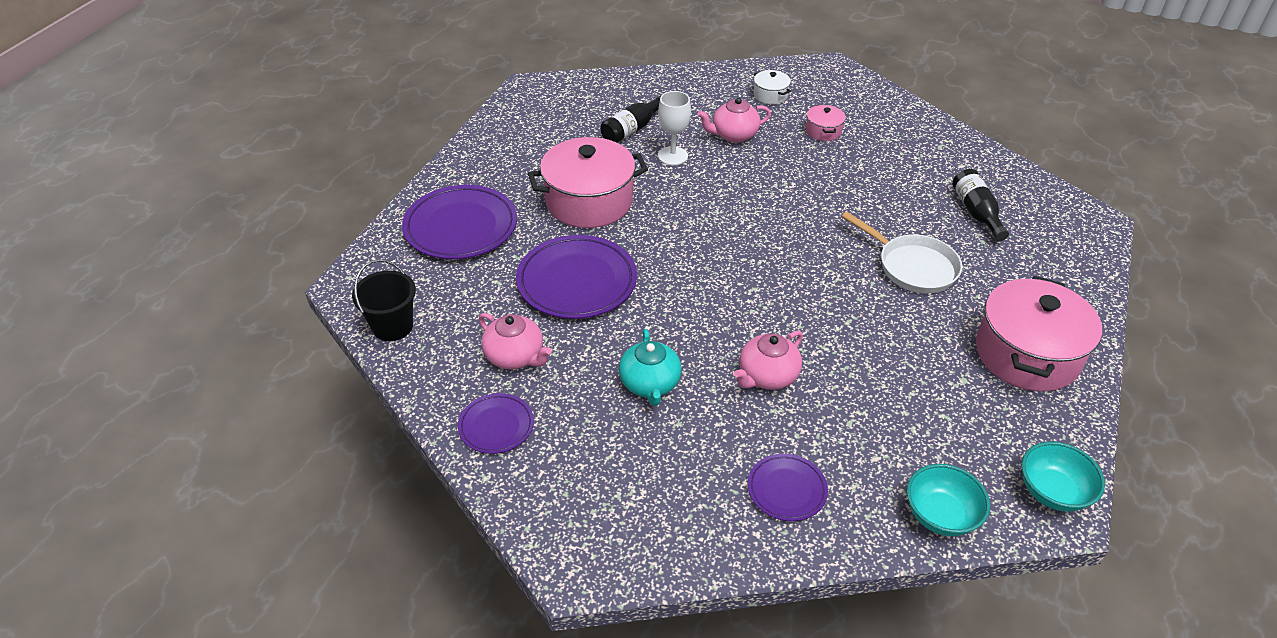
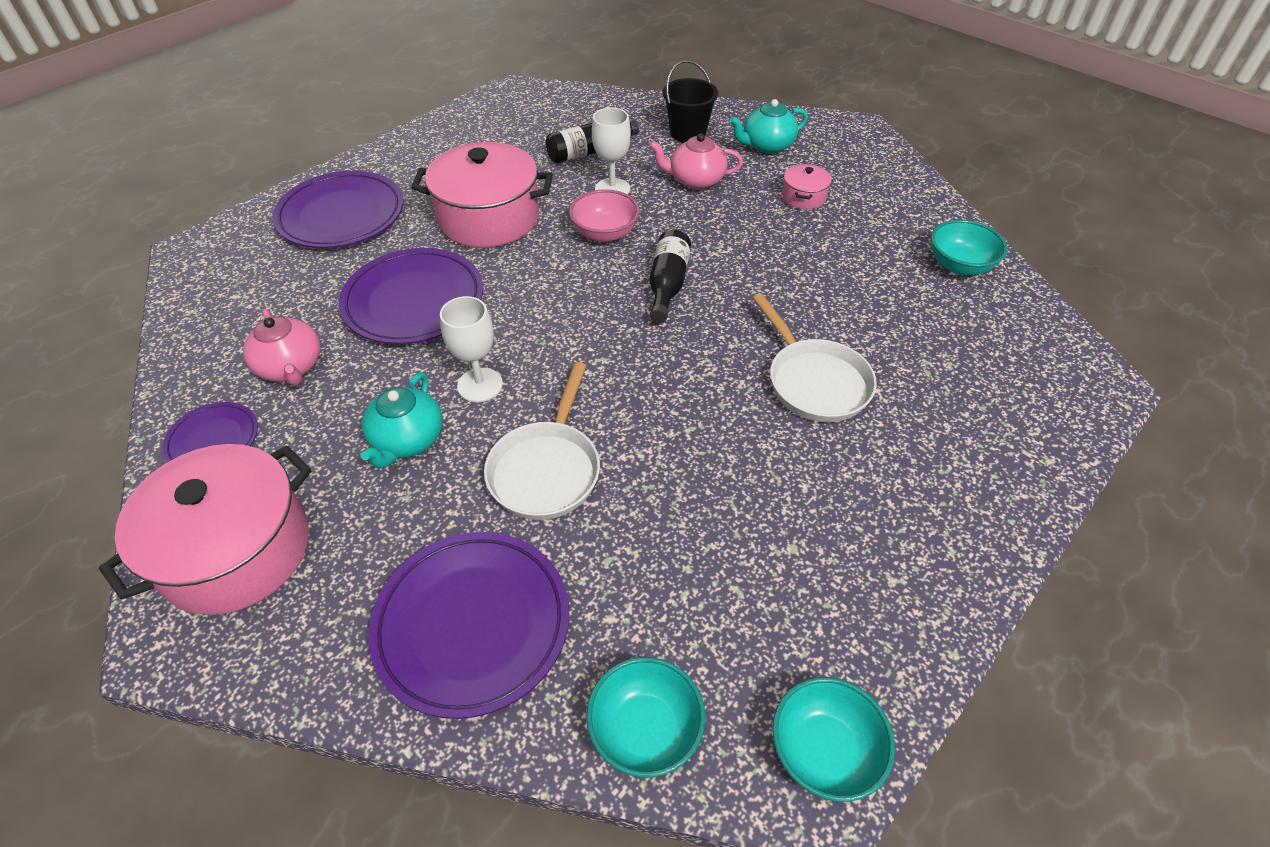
camera: 20 degrees right, 5 degrees up
black bucket [352,259,416,341] -> black bucket moved to [663,60,718,143]
pink teapot [734,330,803,390] -> white pan [484,362,600,520]
purple plate [748,454,828,521] -> purple plate [368,532,569,719], size x1.84
white pot [754,70,791,104] -> turquoise teapot [730,99,808,154]
black bottle [952,169,1009,241] -> black bottle moved to [649,230,691,323]
pink pot [976,276,1102,392] -> pink pot moved to [99,444,311,615]
none -> white goblet [440,296,503,402]
none -> pink bowl [569,189,640,242]
none -> turquoise bowl [931,220,1007,275]

